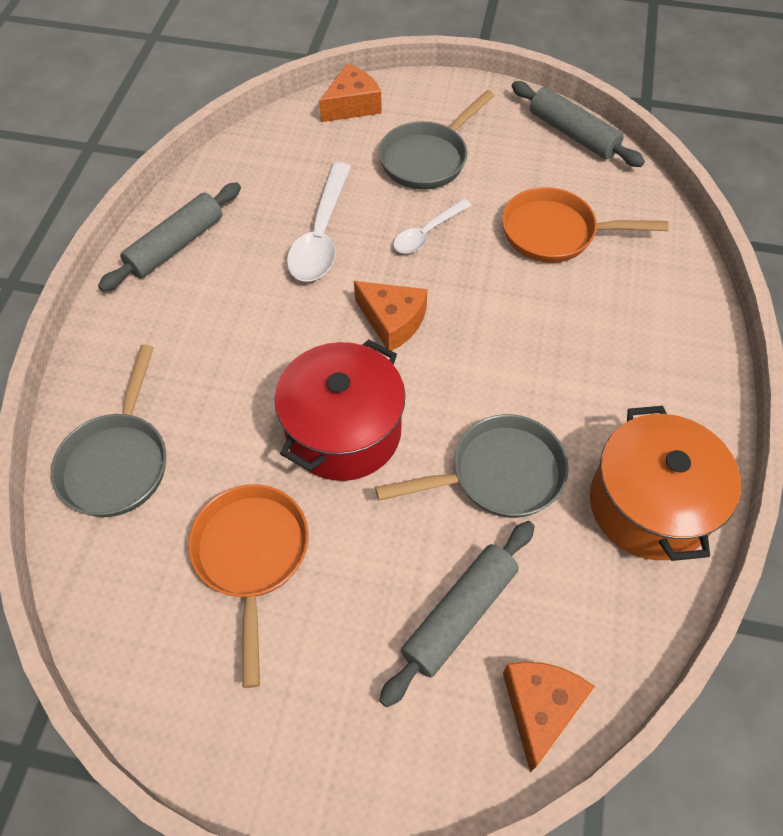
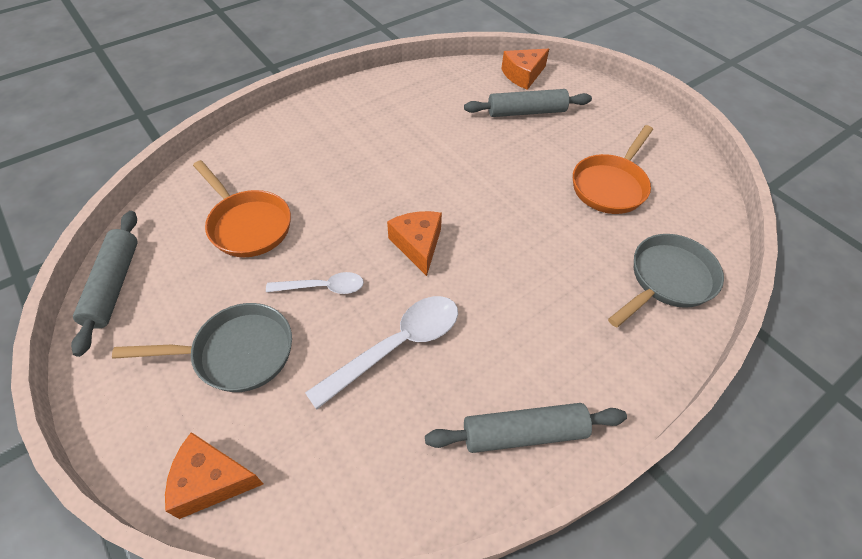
camera: 140 degrees left, 5 degrees down
red pot [275,339,405,481] -> none
grey pan [375,414,569,518] -> none
orange pot [590,406,741,561] -> none

